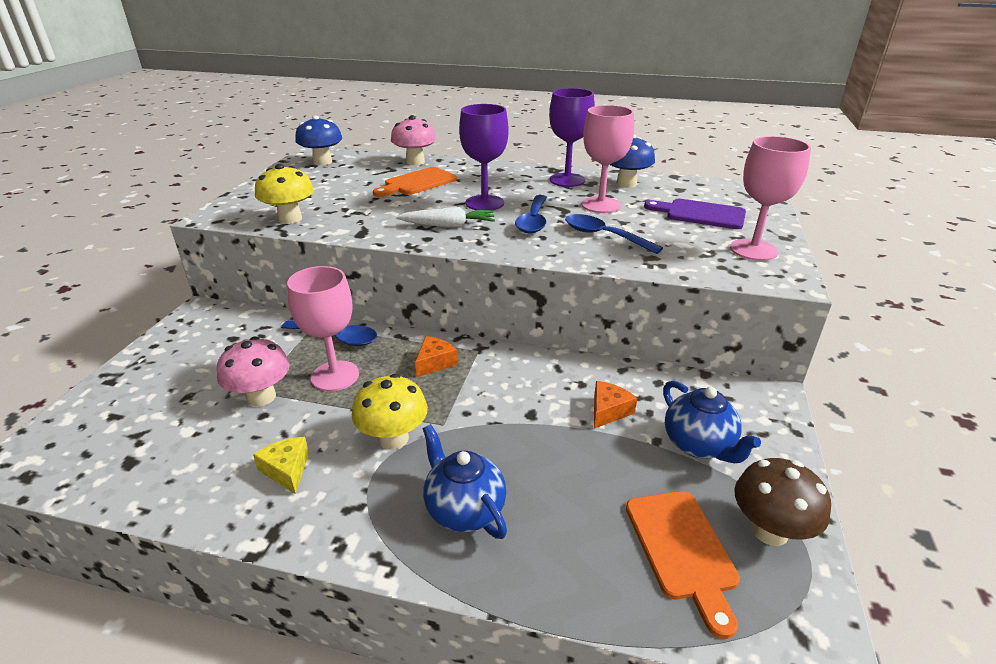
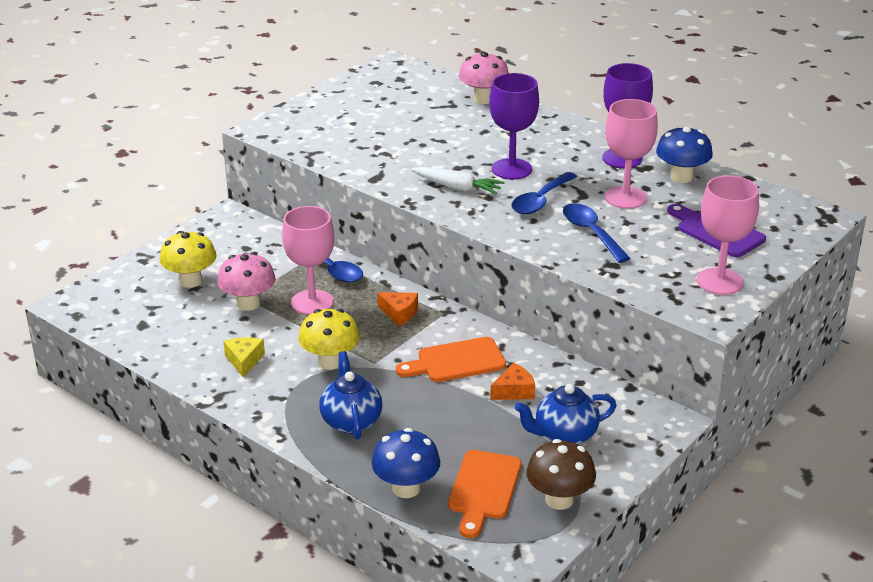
camera: 25 degrees right, 0 degrees up
yellow mushroom [255,164,314,224] -> yellow mushroom moved to [159,231,217,288]
blue mushroom [295,116,342,165] -> blue mushroom moved to [372,428,440,498]
orange cutting board [373,167,457,197] -> orange cutting board moved to [396,337,506,382]
orange cheese [415,336,458,377] -> orange cheese turned 60 degrees clockwise [377,292,418,326]
blue teapot [663,381,761,463] -> blue teapot turned 75 degrees clockwise [515,384,617,444]

